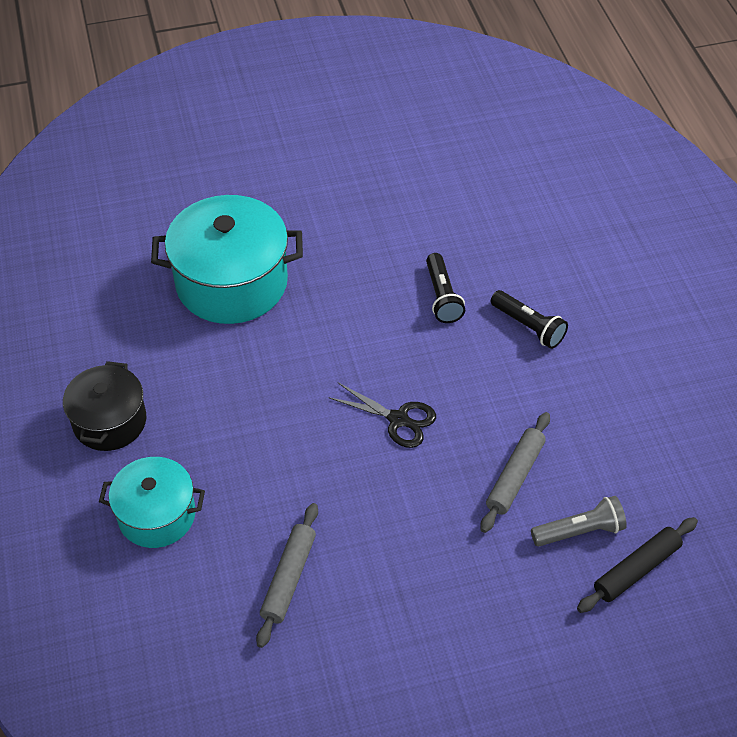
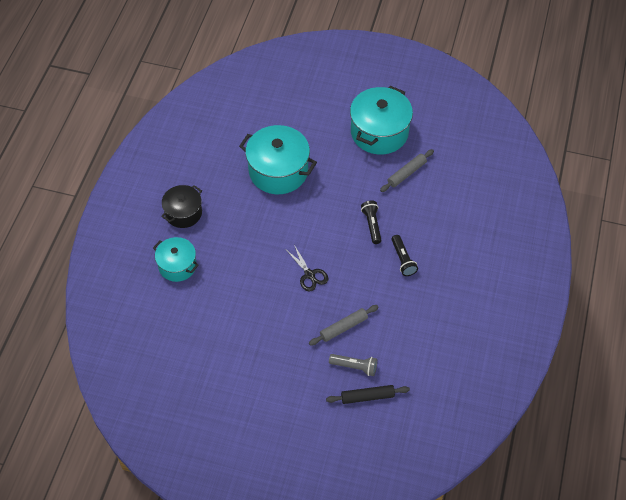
camera: 30 degrees right, 5 degrees up
grey rolling pin [256,503,318,648] -> grey rolling pin moved to [380,149,434,192]
black flashlight [426,253,465,323] -> black flashlight turned 150 degrees clockwise [361,200,382,244]
none -> turquoise pot [350,86,413,154]

